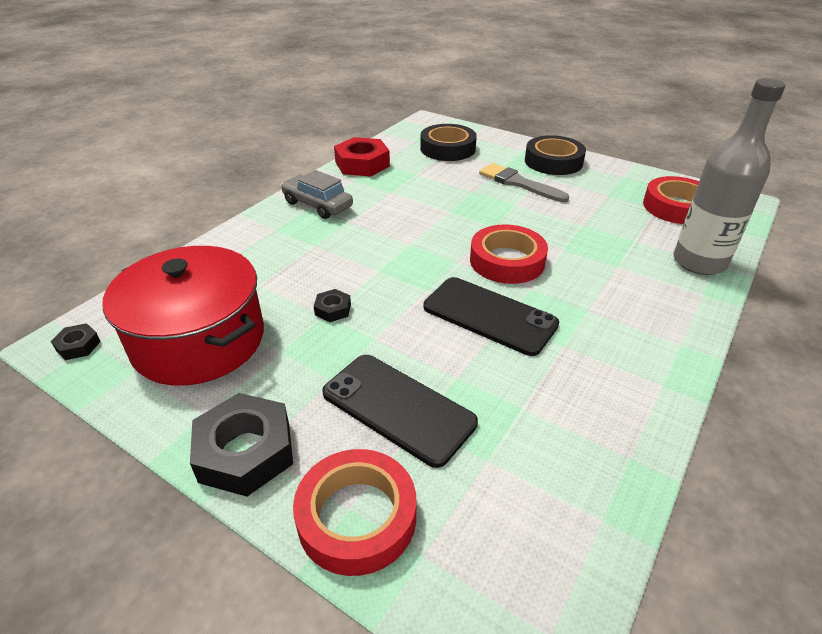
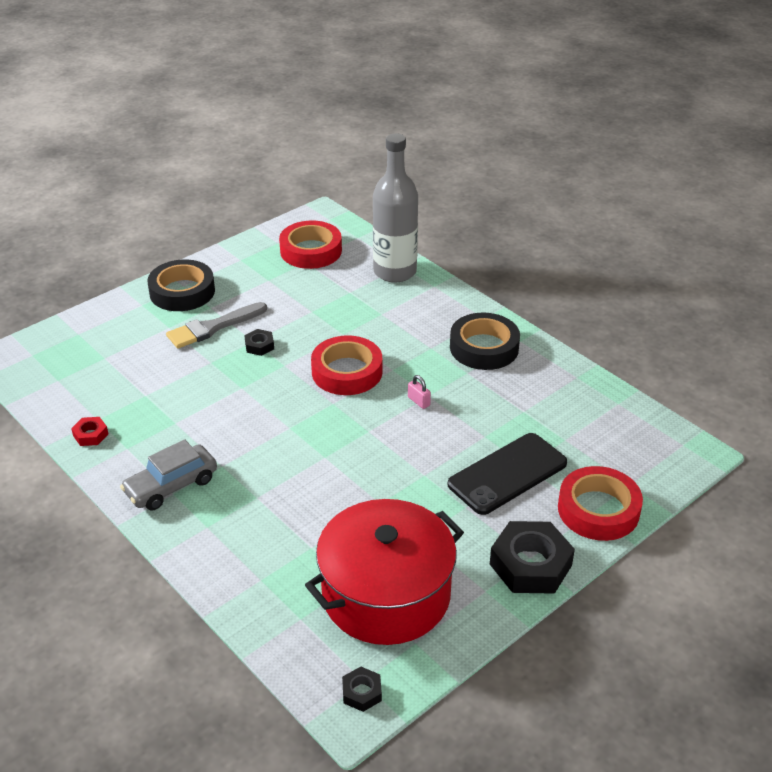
camera: 75 degrees left, 0 degrees up
black nut [314,289,351,322] -> black nut moved to [244,329,274,356]
red nut [334,137,390,177] -> red nut [71,417,108,446], size x0.48
black tape [420,124,477,161] -> black tape moved to [450,313,520,370]
black phone [424,277,559,356] -> pink padlock [408,375,431,409]

